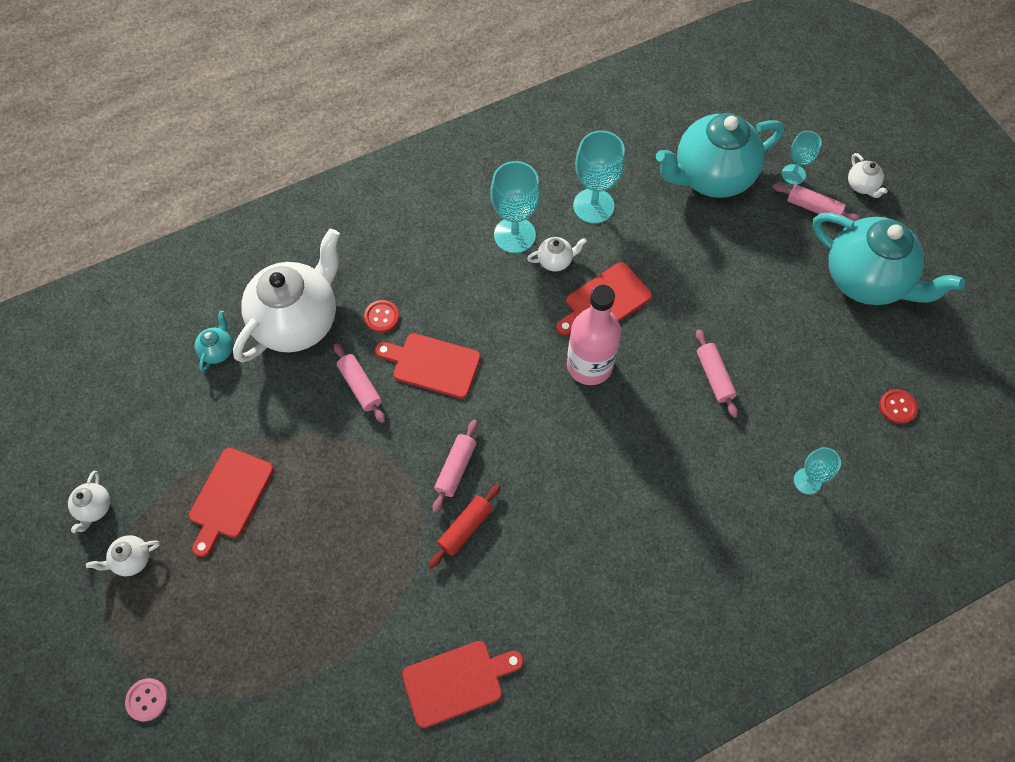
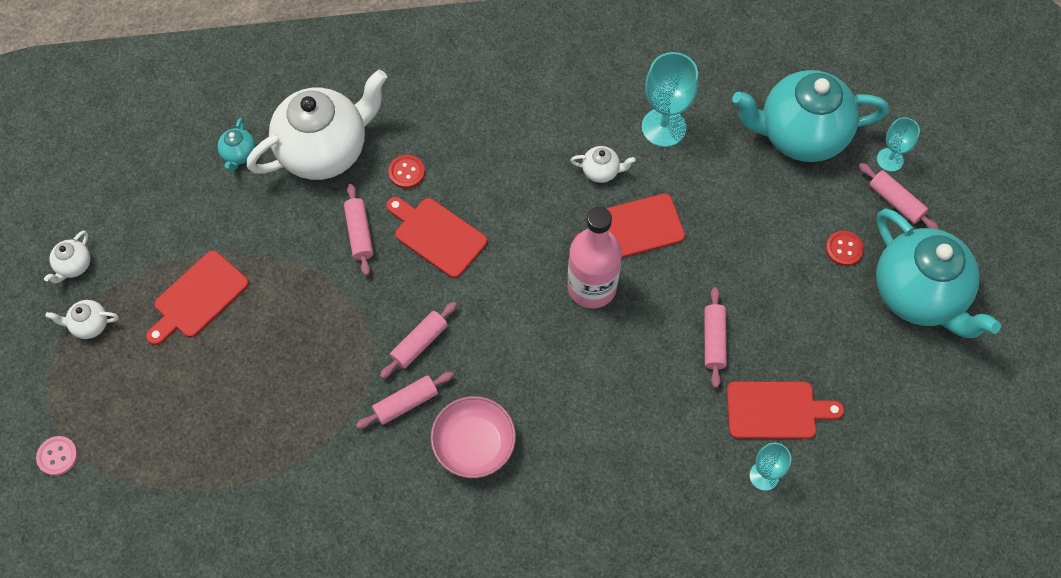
camera: 20 degrees right, 0 degrees up
turquoise teapot [195,311,233,372] -> turquoise teapot turned 150 degrees clockwise [217,118,256,171]
red cutting board [402,641,524,728] -> red cutting board moved to [727,381,844,439]
red rolling pin [429,484,500,568] -> pink rolling pin [356,372,454,429]
turquoise goblet [490,161,540,253] -> none
white teapot [848,153,887,198] -> none
red button [879,389,917,424] -> red button moved to [826,231,864,266]
none -> pink bowl [430,396,516,478]

